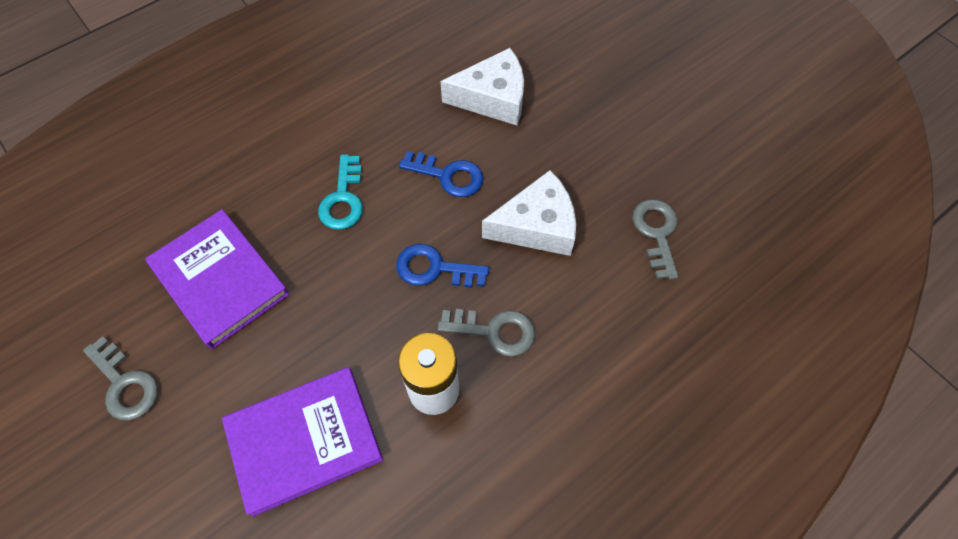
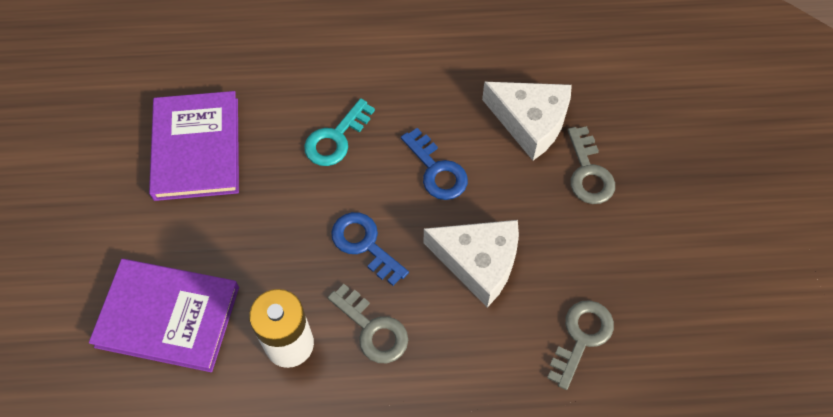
camera: 35 degrees right, 0 degrees up
grey key [83,336,158,421] -> grey key moved to [567,126,615,204]

